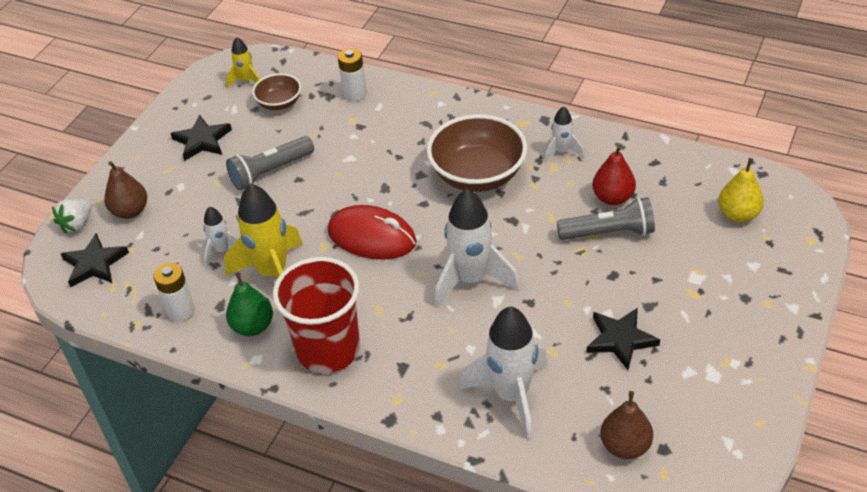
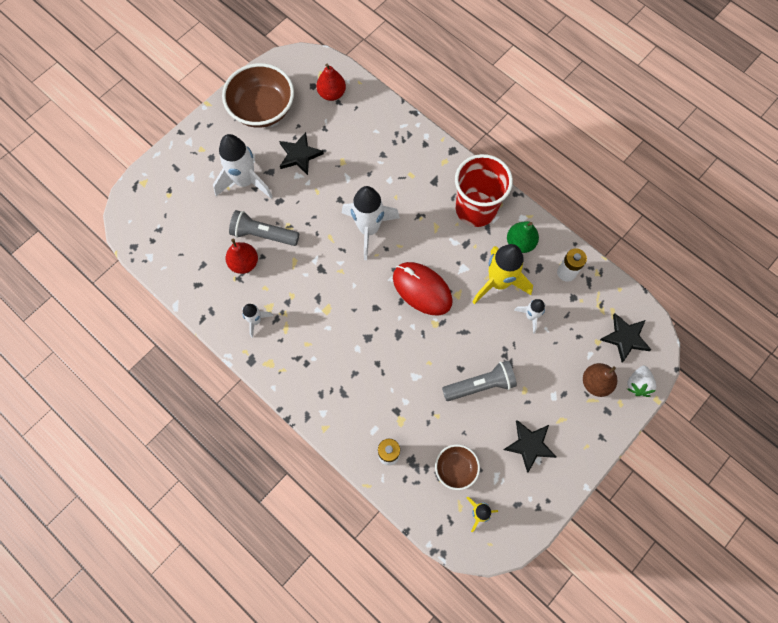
camera: 165 degrees left, 25 degrees up
white strawberry [52,199,92,234] -> white strawberry turned 150 degrees clockwise [627,366,656,397]
brown bowl [426,114,527,192] -> brown bowl moved to [222,63,294,128]
white rocket [460,306,548,439] -> white rocket moved to [213,134,273,198]
brown pear [600,391,653,459] -> red pear [316,63,346,101]
yellow pear [718,158,764,222] -> none

